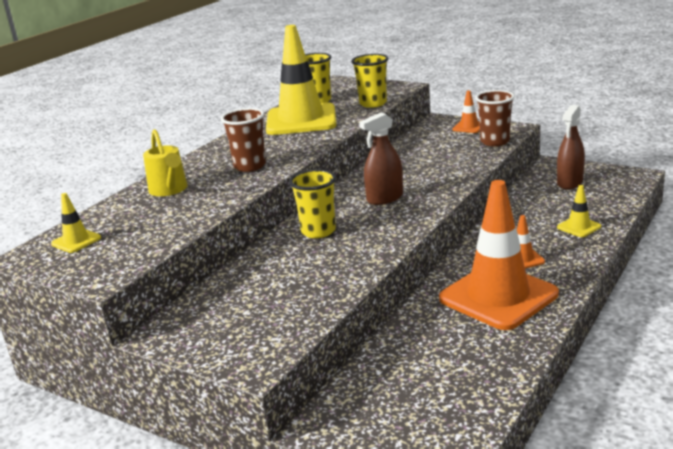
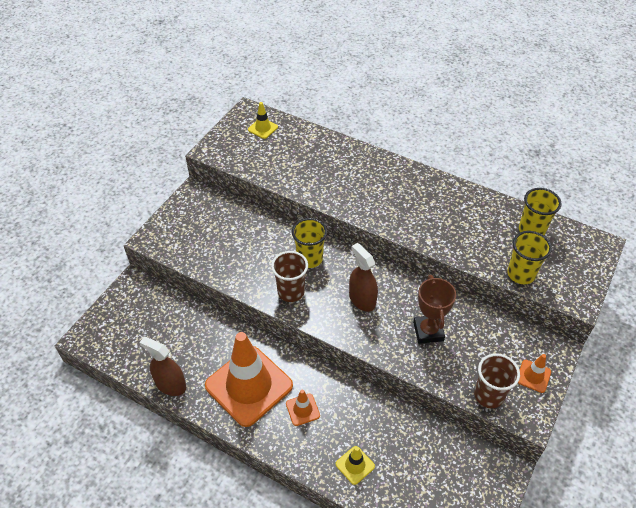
camera: 85 degrees right, 25 degrees up
yellow watering can [143,129,188,196] -> none
brown cup [221,108,266,172] -> brown cup moved to [271,251,308,302]
yellow traffic cone [266,25,337,135] -> none
brown spray bottle [557,105,585,190] -> brown spray bottle moved to [139,337,186,396]
none -> brown trophy [413,275,456,344]

